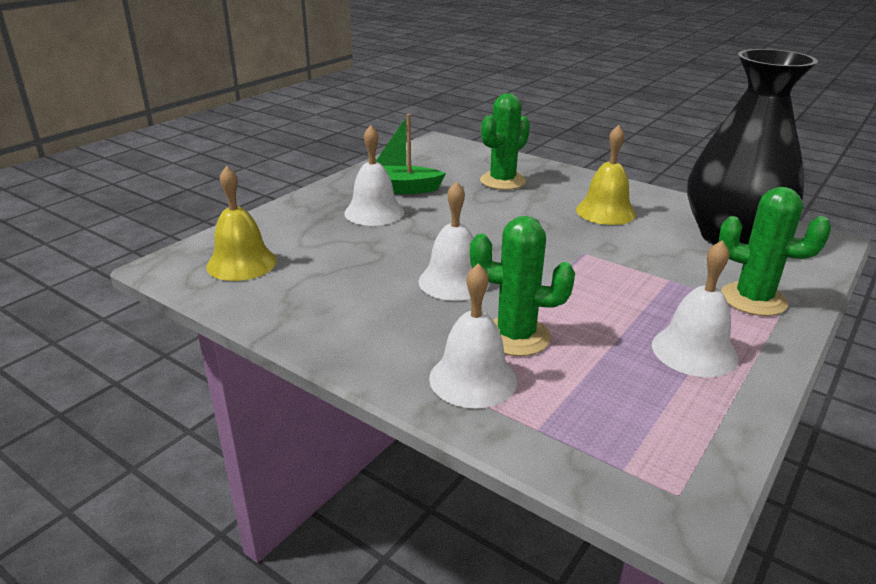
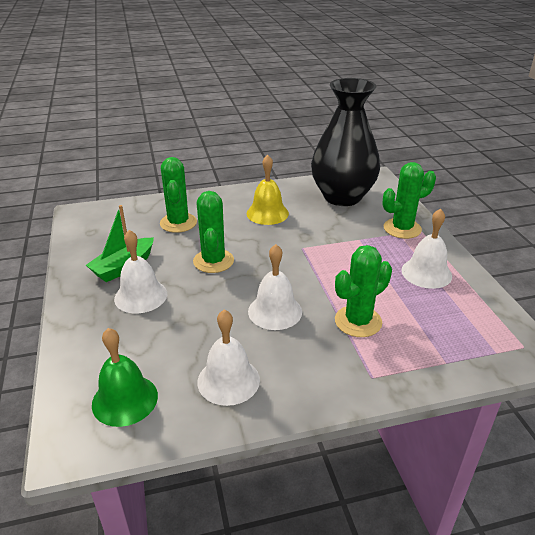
camera: 50 degrees left, 5 degrees up
yellow bell [206,166,277,281] -> green bell [92,328,158,427]
white bell [429,263,517,408] -> white bell moved to [197,309,260,406]
none -> green cactus [193,191,234,273]

